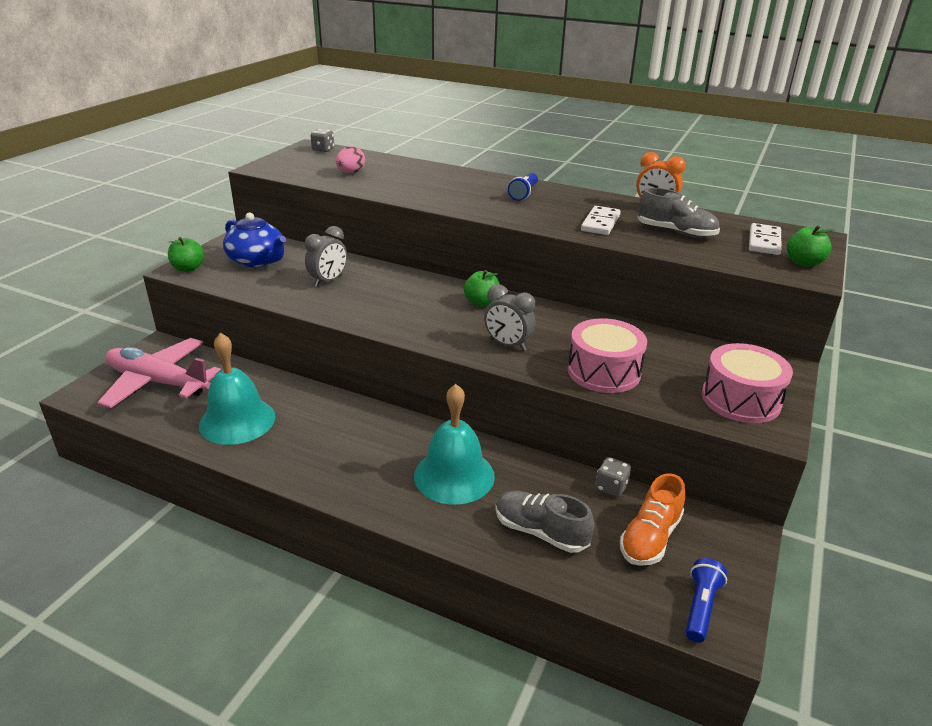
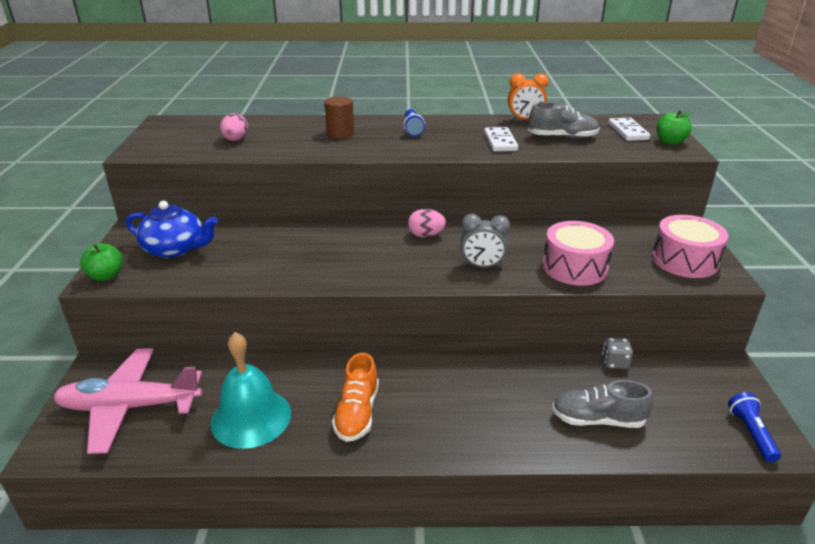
camera: 25 degrees left, 0 degrees up
grey clock [305,226,347,287] -> none
grey dice [311,129,334,152] -> none
turquoise bell [414,384,495,505] -> none
green apple [464,270,500,307] -> pink egg [408,209,446,237]
orange shoe [620,473,685,566] -> orange shoe moved to [332,353,379,442]
none -> brown cylinder [324,96,354,139]

